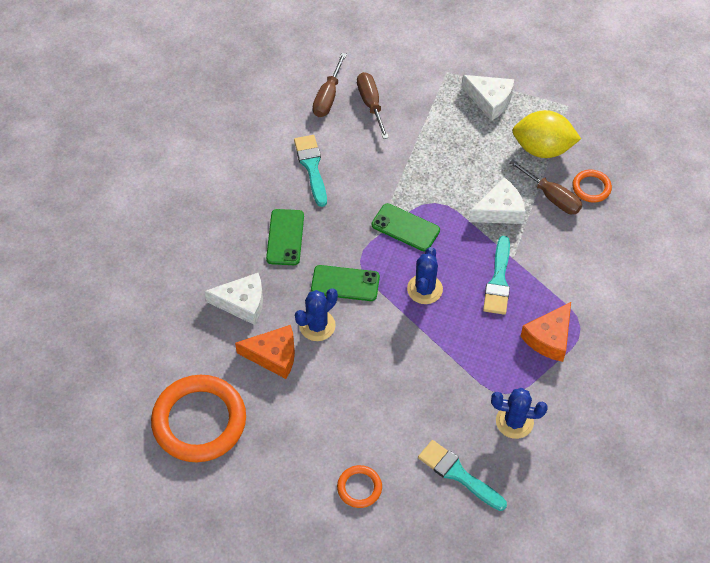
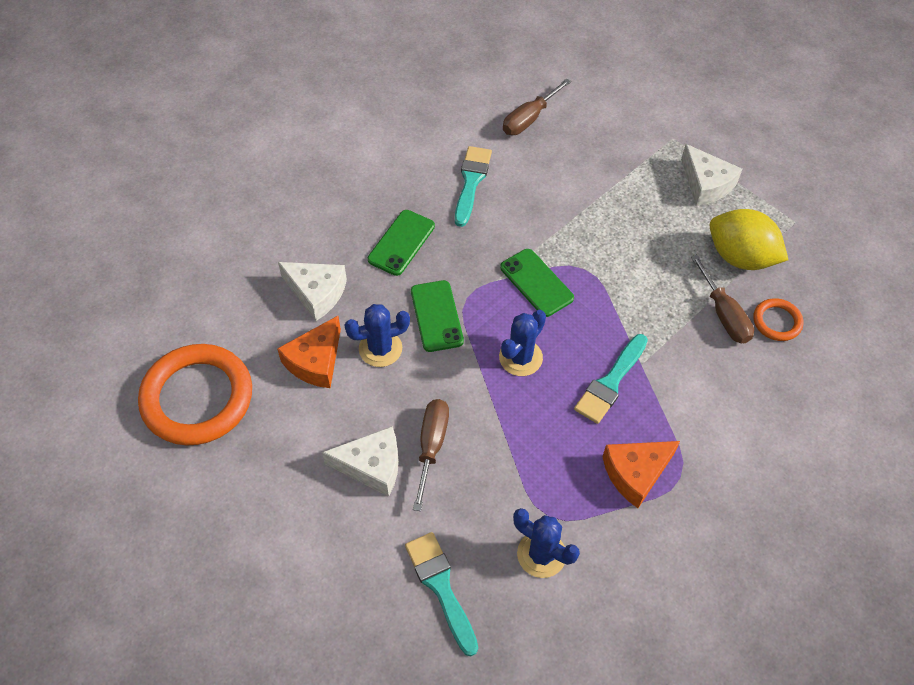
camera: 25 degrees right, 0 degrees up
orange cheese [235,325,295,379] -> orange cheese turned 90 degrees clockwise [277,316,341,388]
green phone [311,265,380,301] -> green phone turned 45 degrees clockwise [411,280,464,352]
orange ring [337,465,382,508] -> none
brown screwdriver [357,72,389,139] -> brown screwdriver moved to [413,399,449,511]
white cheese [469,177,525,224] -> white cheese moved to [322,426,399,496]

